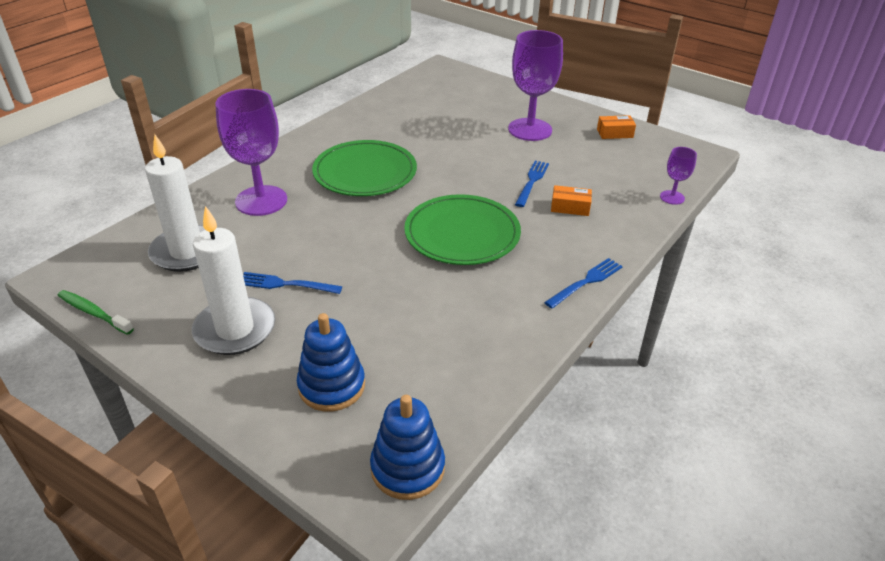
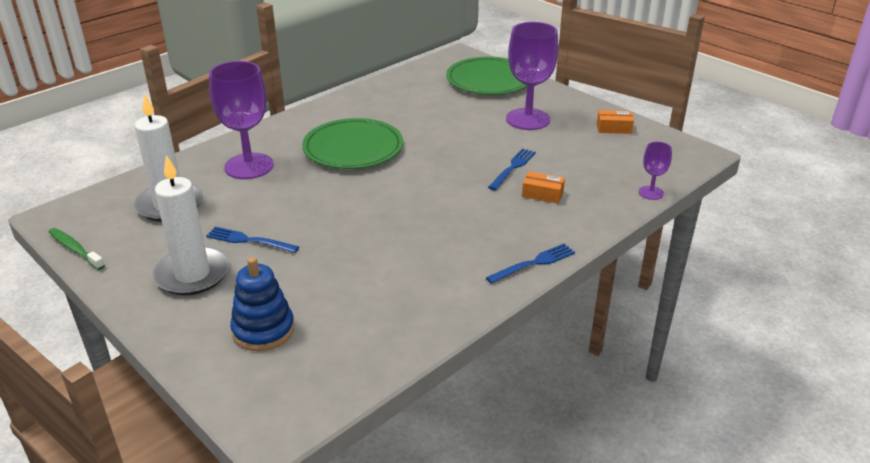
camera: 10 degrees right, 5 degrees down
blue stacking toy [370,395,445,500] -> none
green plate [404,194,521,265] -> green plate moved to [446,57,527,95]

